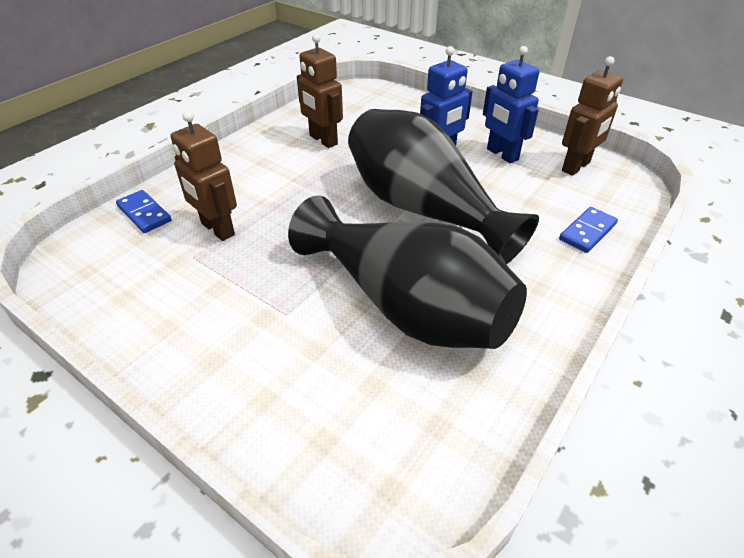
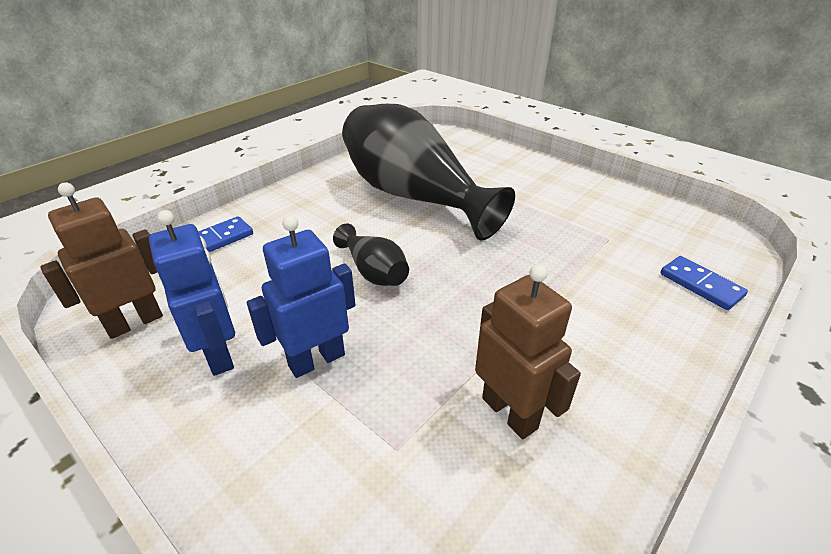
camera: 175 degrees left, 5 degrees down
brown robot [171,111,237,241] -> none
black vase [348,109,539,264] -> black vase [333,223,409,286], size x0.44

